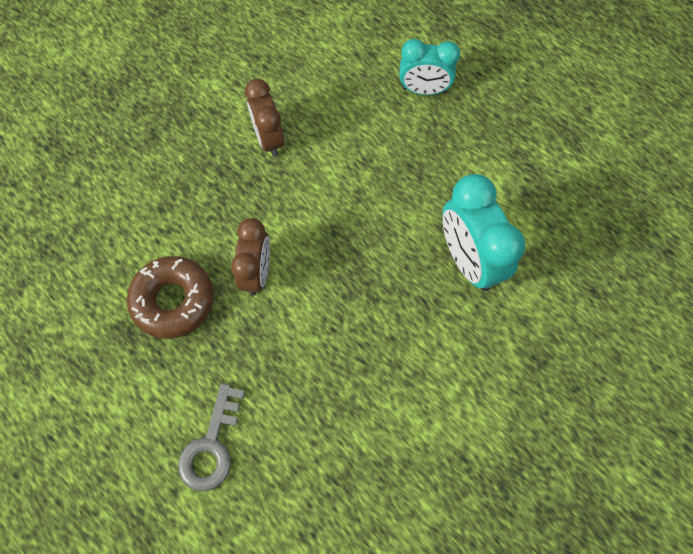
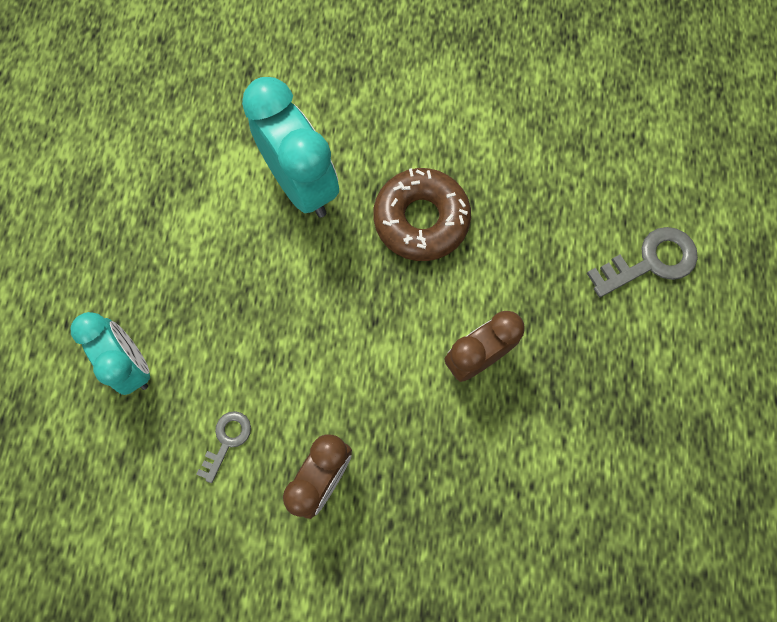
camera: 130 degrees left, 5 degrees up
brown donut [127,256,214,339] -> brown donut moved to [373,168,471,261]
turquoise clock [443,174,525,291] -> turquoise clock turned 60 degrees counterclockwise [242,77,339,217]
none -> grey key [196,411,251,483]

